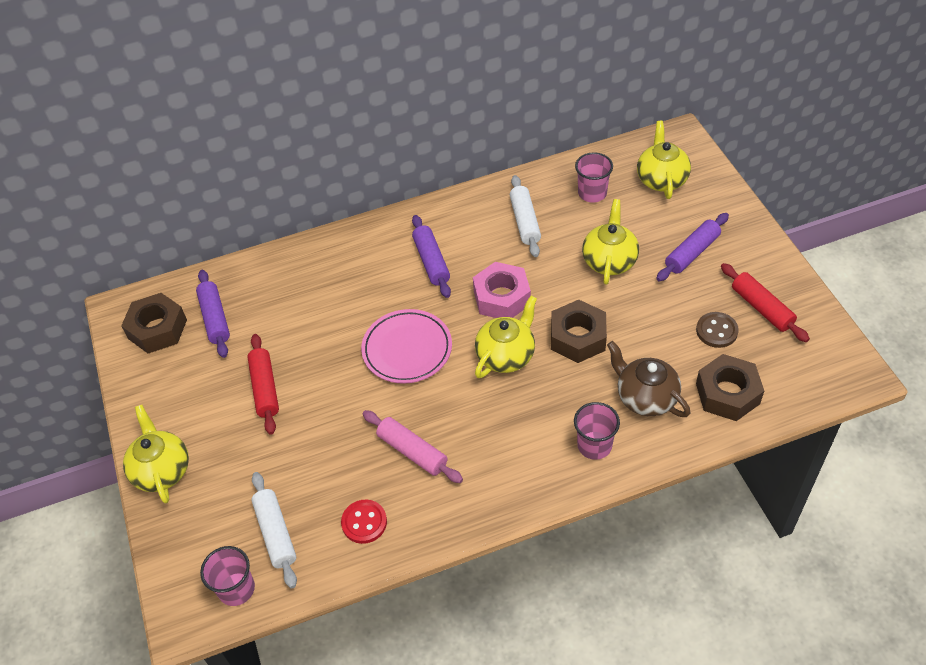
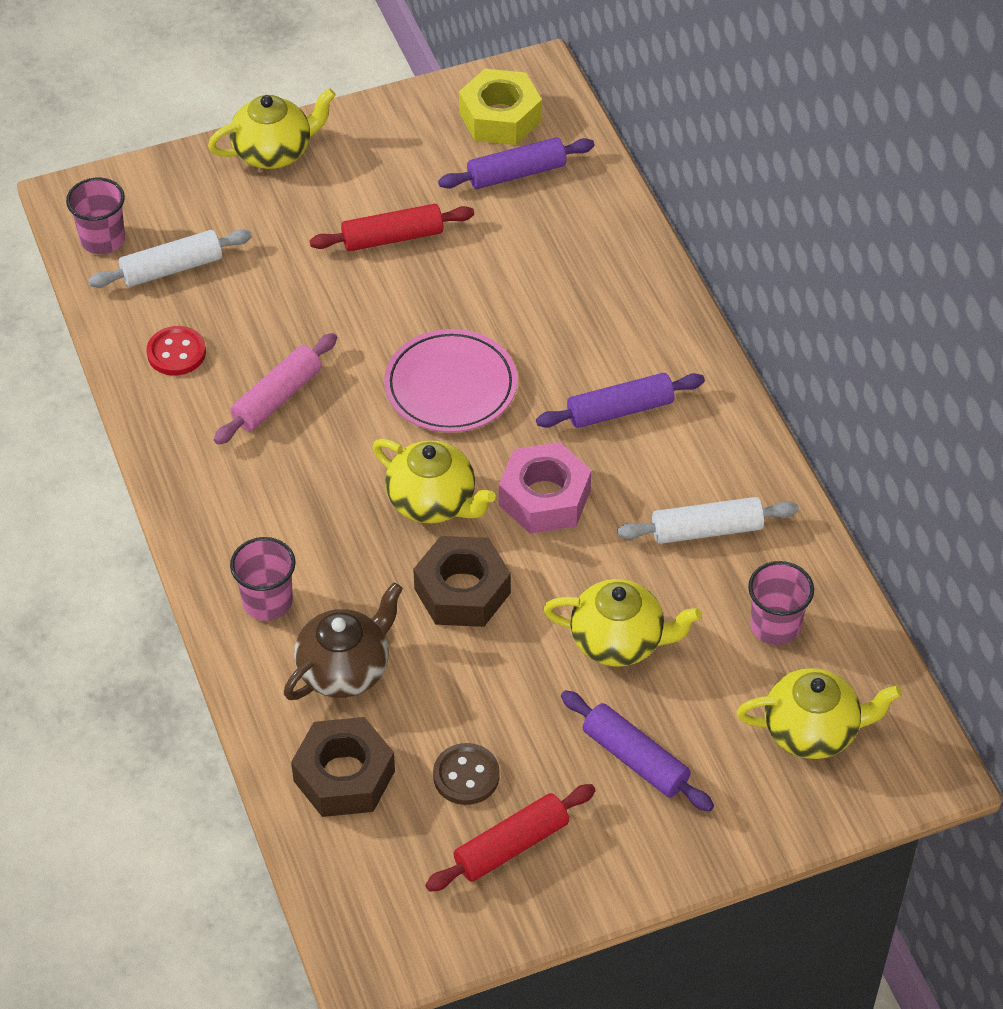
camera: 85 degrees right, 0 degrees up
brown nut [121,293,187,353] -> yellow nut [459,69,542,145]

